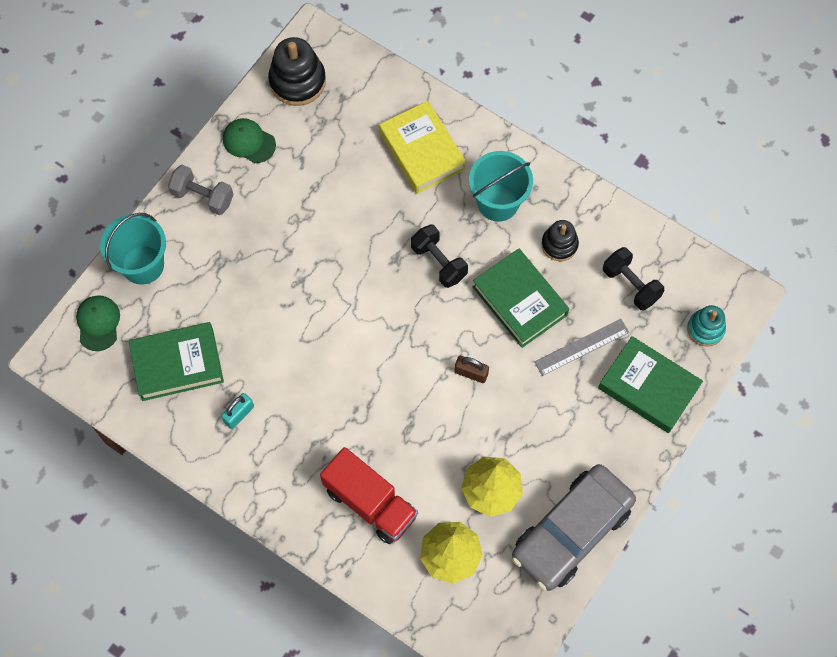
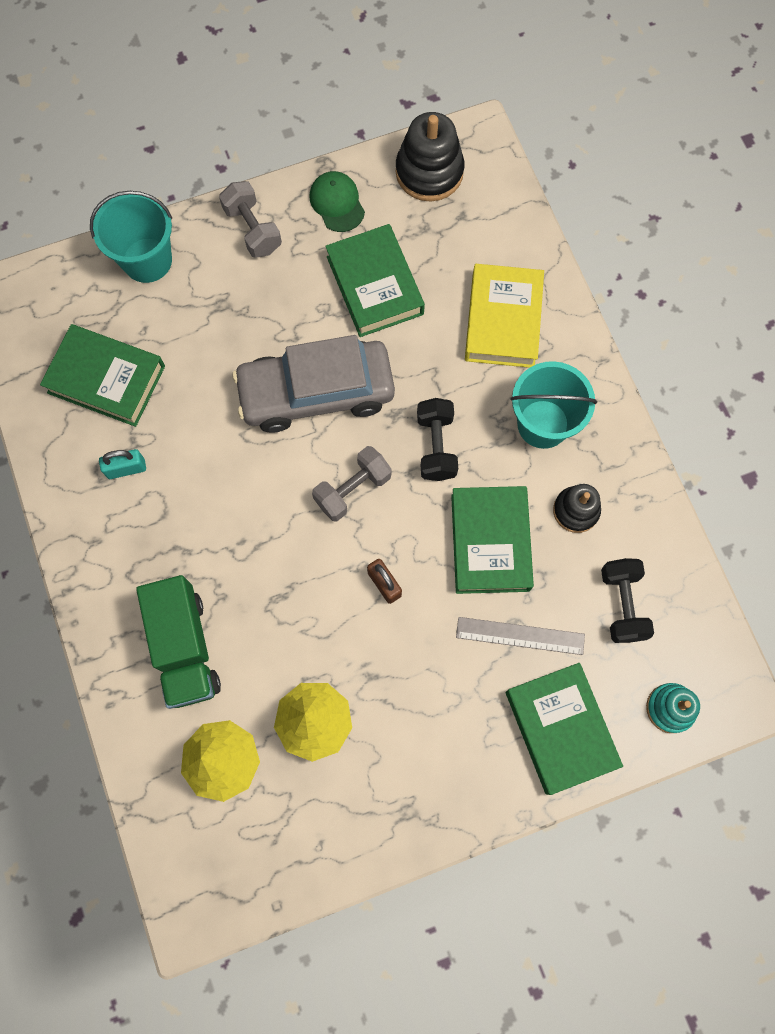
camera: 35 degrees right, 5 degrees up
green cap [76,296,120,351] -> none
red truck [320,447,418,544] -> green truck [136,575,221,709]
grey car [512,464,636,591] -> grey car moved to [233,335,395,433]
none -> grey dumbbell [312,446,392,521]
none -> green book [325,224,425,337]

